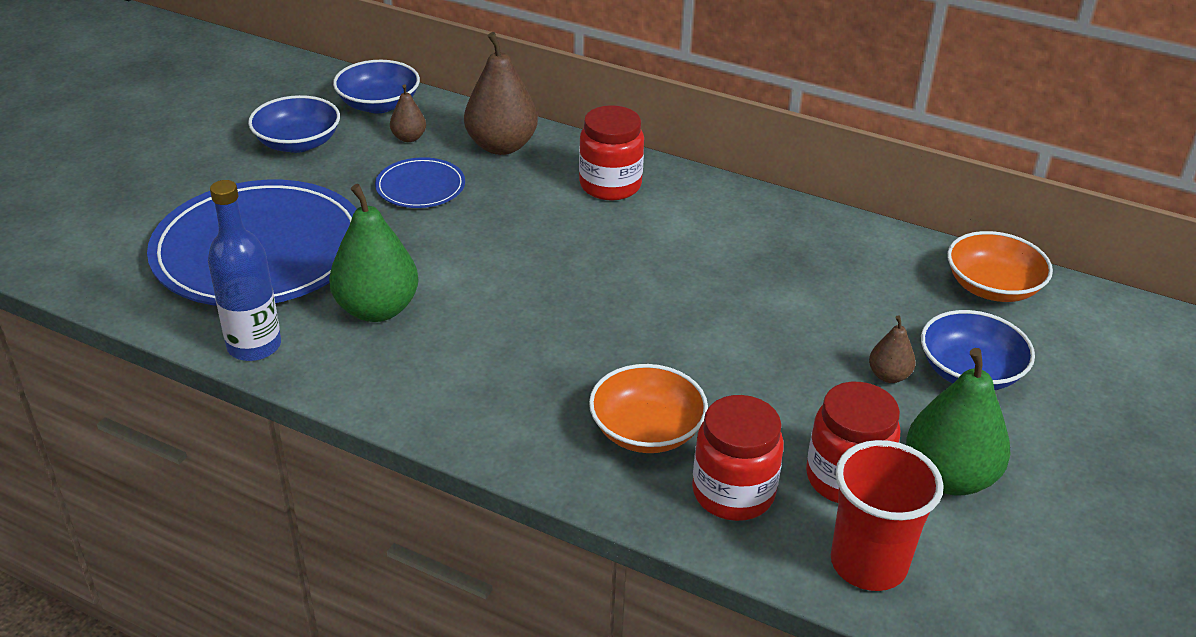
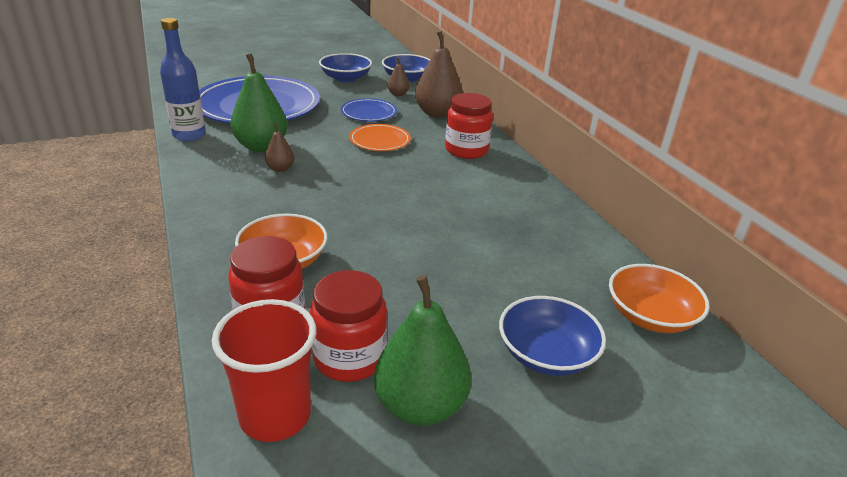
camera: 40 degrees right, 5 degrees down
brown pear [869,315,916,383] -> brown pear moved to [265,123,294,172]
none -> orange plate [349,124,411,151]

